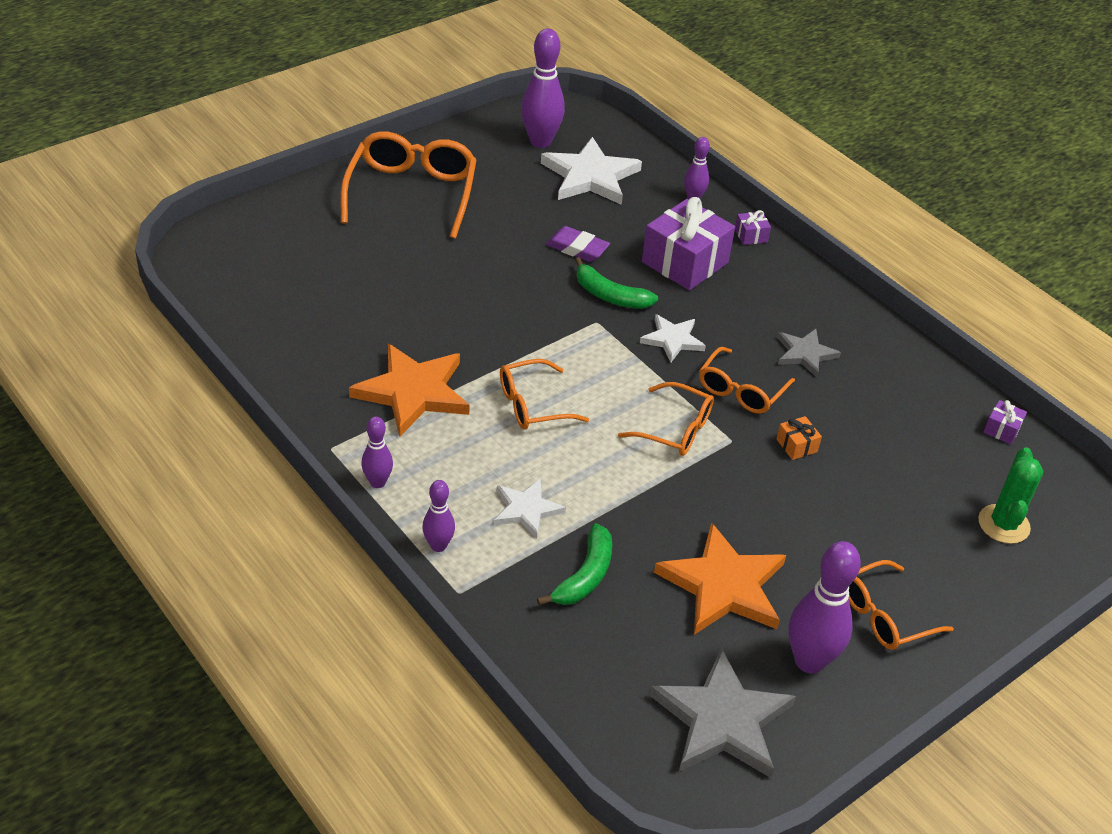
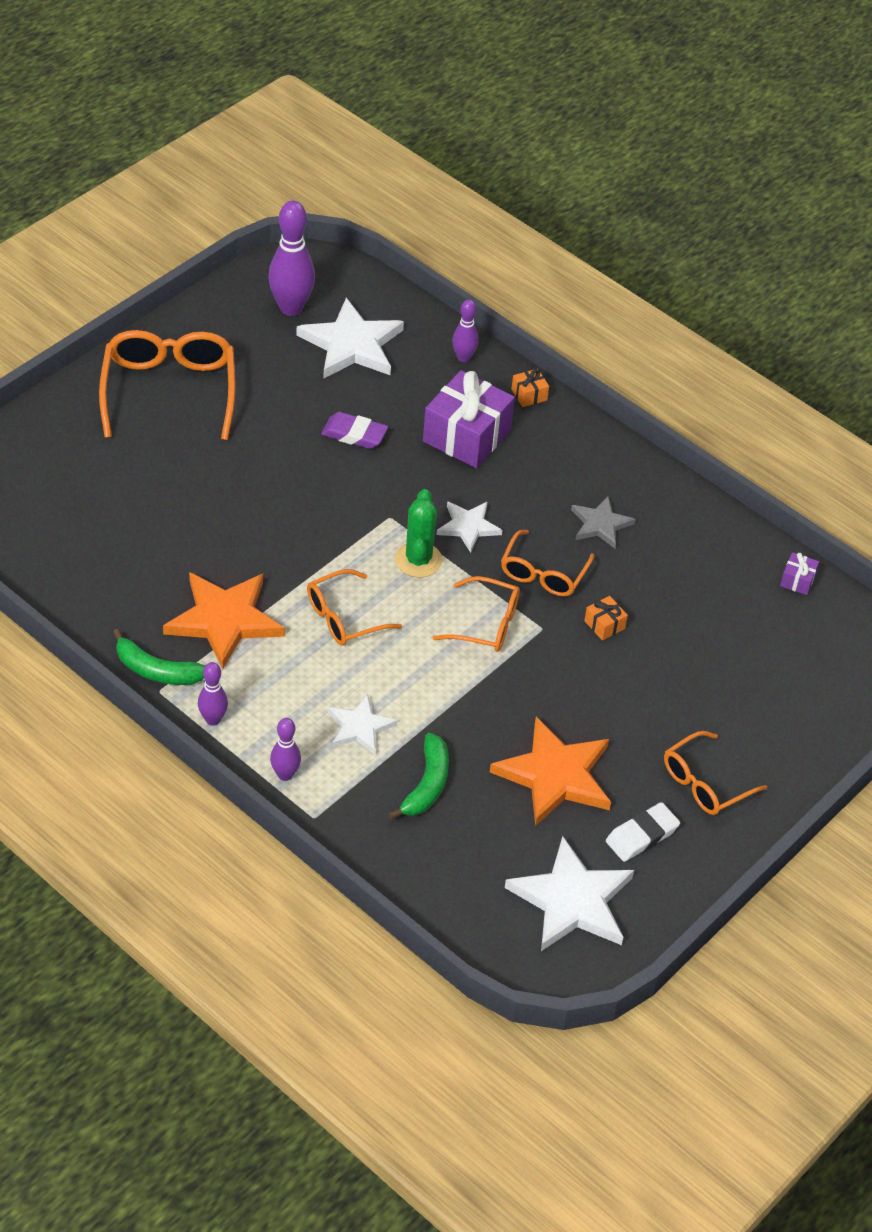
camera: 10 degrees left, 5 degrees up
green banana [575,257,658,309] -> green banana moved to [113,629,205,685]
grey star [650,648,796,778] -> white star [505,836,634,951]
purple gift [735,210,771,245] -> orange gift [511,369,549,407]
purple bowling pin [788,541,861,673] -> white eraser [606,802,680,862]
green cactus [978,447,1043,544] -> green cactus moved to [395,489,442,577]

